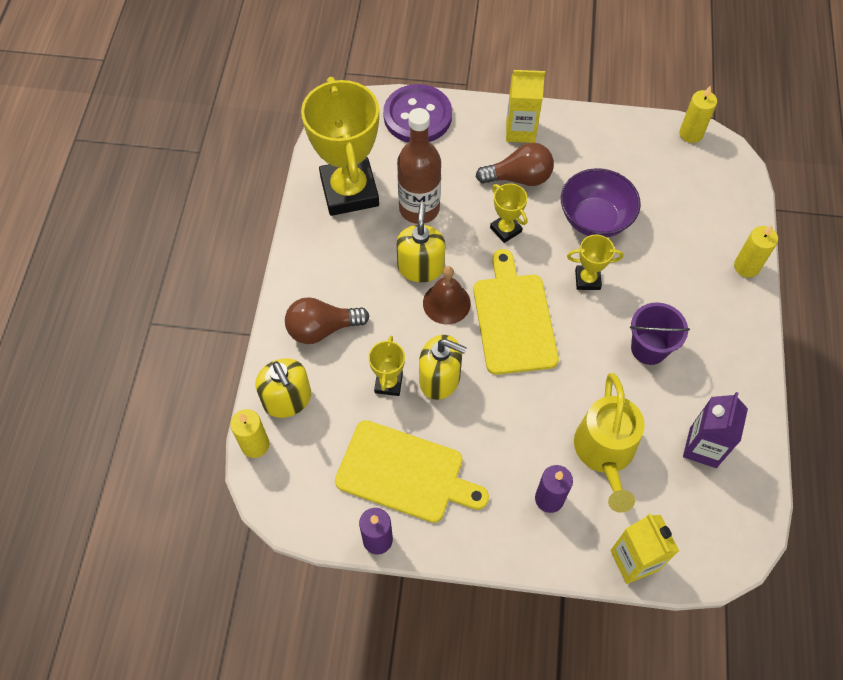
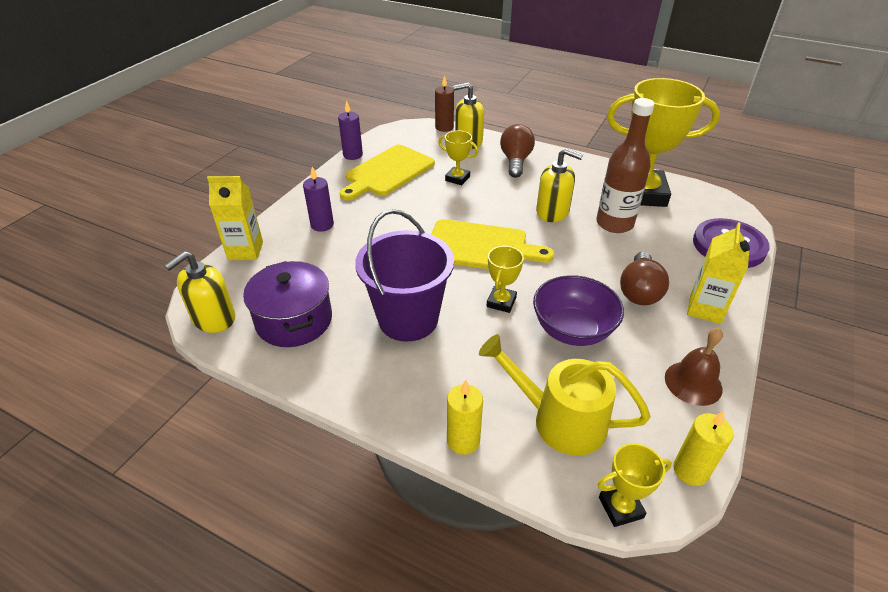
camera: 110 degrees right, 20 degrees down
yellow candle [230,409,270,458] -> brown candle [435,75,454,132]
yellow soap dispenser [419,335,467,400] -> yellow soap dispenser moved to [164,251,235,333]
brown bell [423,266,471,324] -> brown bell moved to [665,328,723,406]
yellow trophy [490,183,527,243] -> yellow trophy moved to [598,443,672,527]
yellow watering can [574,373,645,513] -> yellow watering can moved to [479,334,650,456]
purple bucket [630,302,690,365] -> purple bucket [355,209,454,342], size x1.64
purple carton [683,392,748,468] -> purple pot [243,261,332,347]

